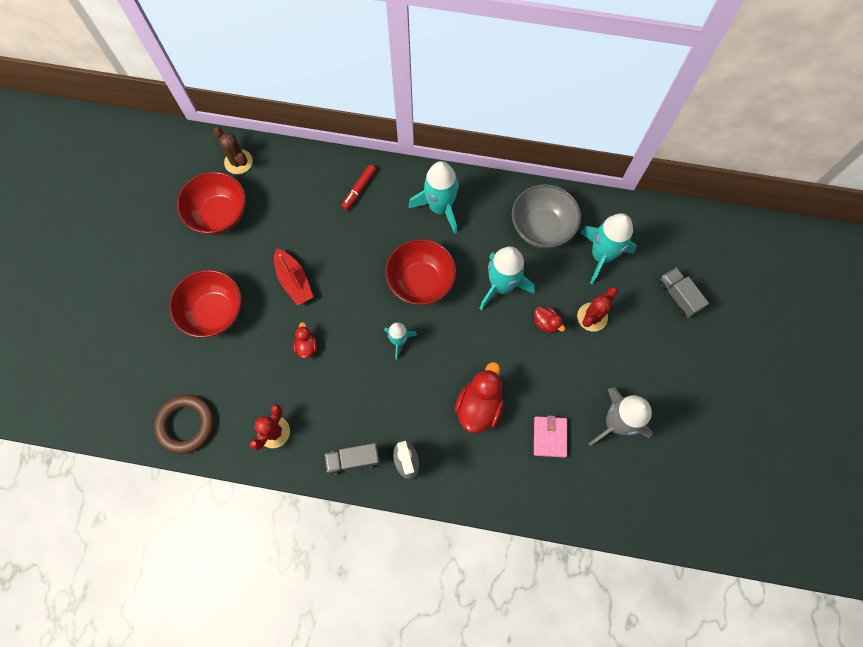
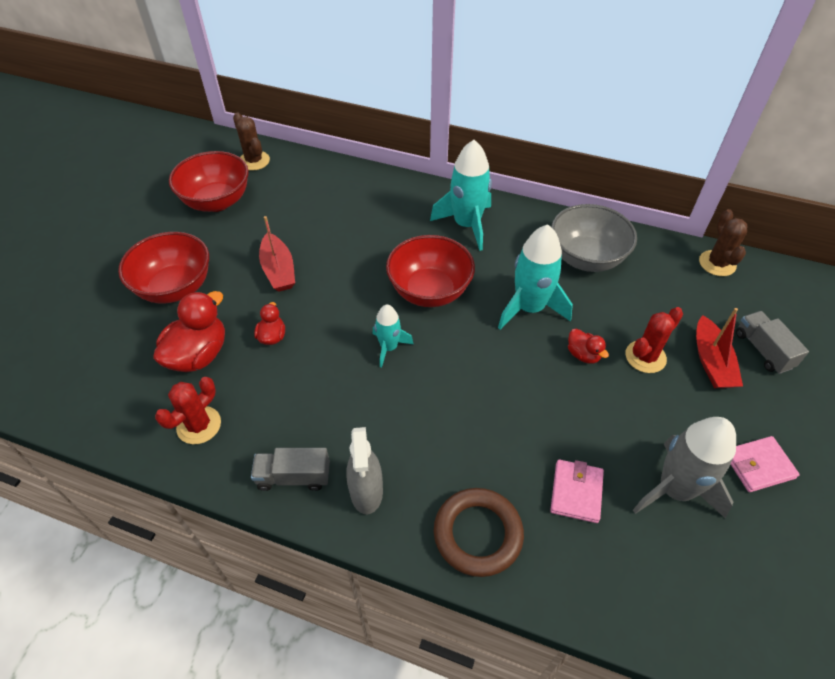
camera: 10 degrees right, 20 degrees down
brown ring [154,395,214,454] -> brown ring moved to [434,488,524,577]
red marker [341,165,376,210] -> none
red duck [454,362,504,433] -> red duck moved to [153,291,225,372]
turquoise rocket [580,213,636,284] -> none
none -> red boat [696,308,743,388]
none -> brown cactus [699,209,748,276]
none -> pink wallet [730,436,800,492]

